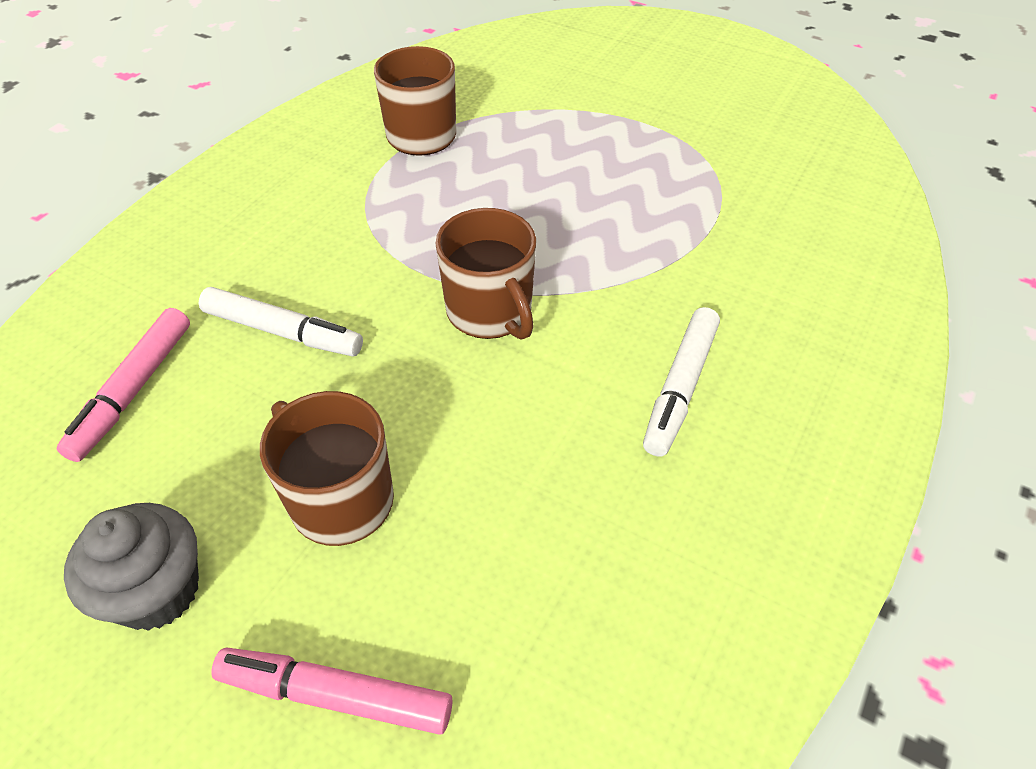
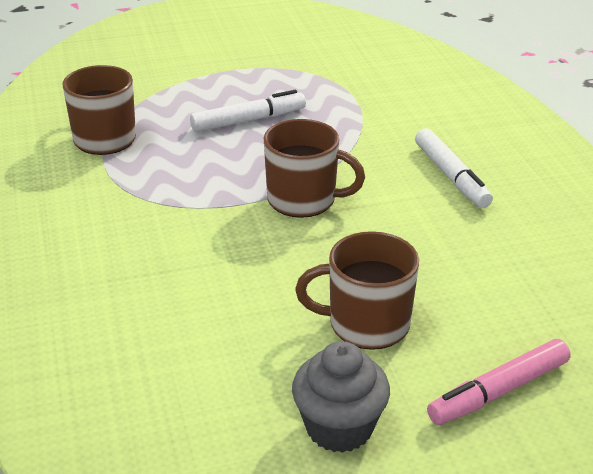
camera: 45 degrees left, 15 degrees down
pink marker [56,308,190,462] -> none
white marker [199,287,363,357] -> white marker moved to [190,90,306,132]

